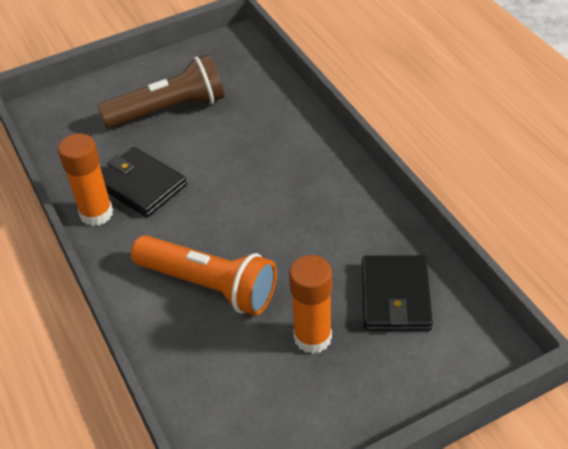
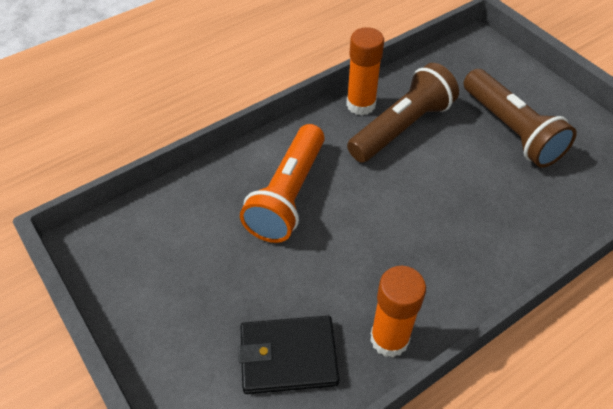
camera: 80 degrees right, 5 degrees up
black wallet [102,147,187,217] -> brown flashlight [347,63,459,163]
orange glue stick [289,255,332,354] -> orange glue stick moved to [370,266,426,357]

